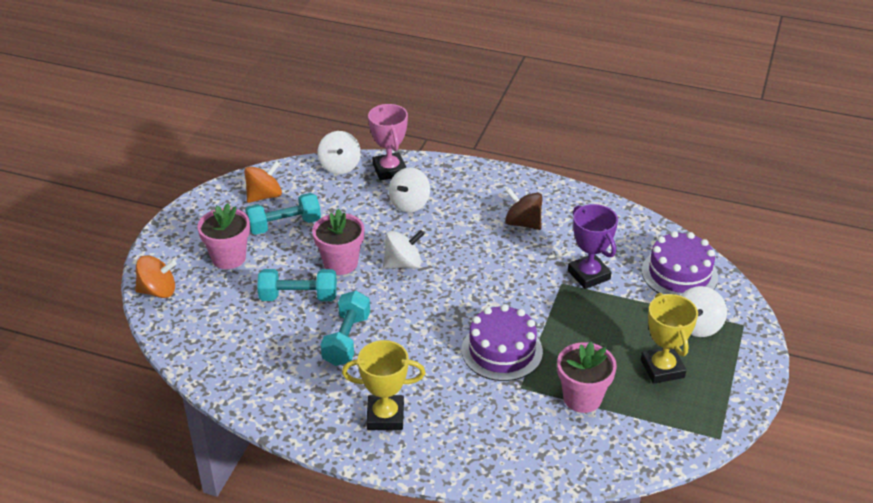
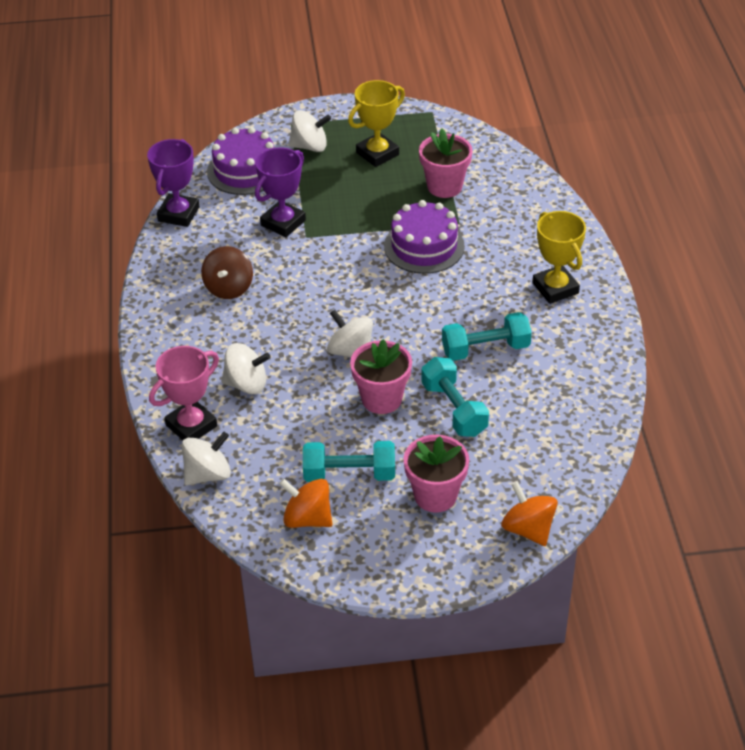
camera: 115 degrees left, 5 degrees up
turquoise dumbbell [245,193,321,235] -> turquoise dumbbell turned 45 degrees counterclockwise [303,441,395,482]
none -> purple trophy [147,139,199,227]

